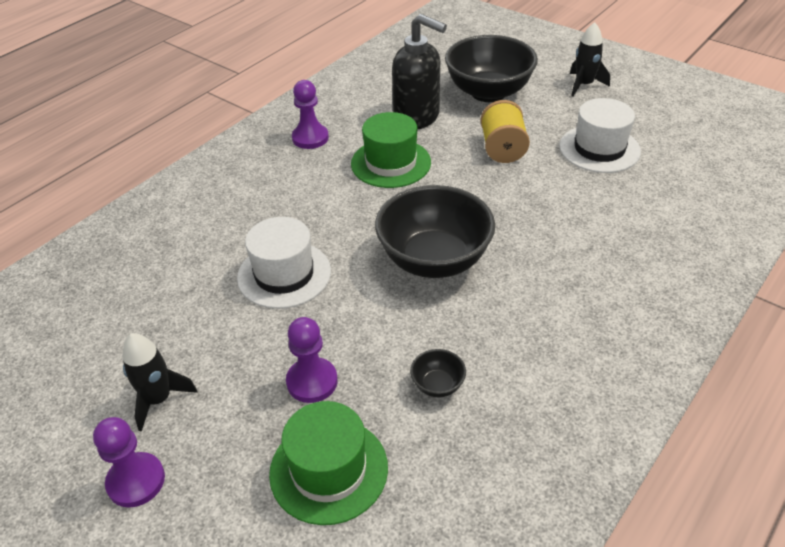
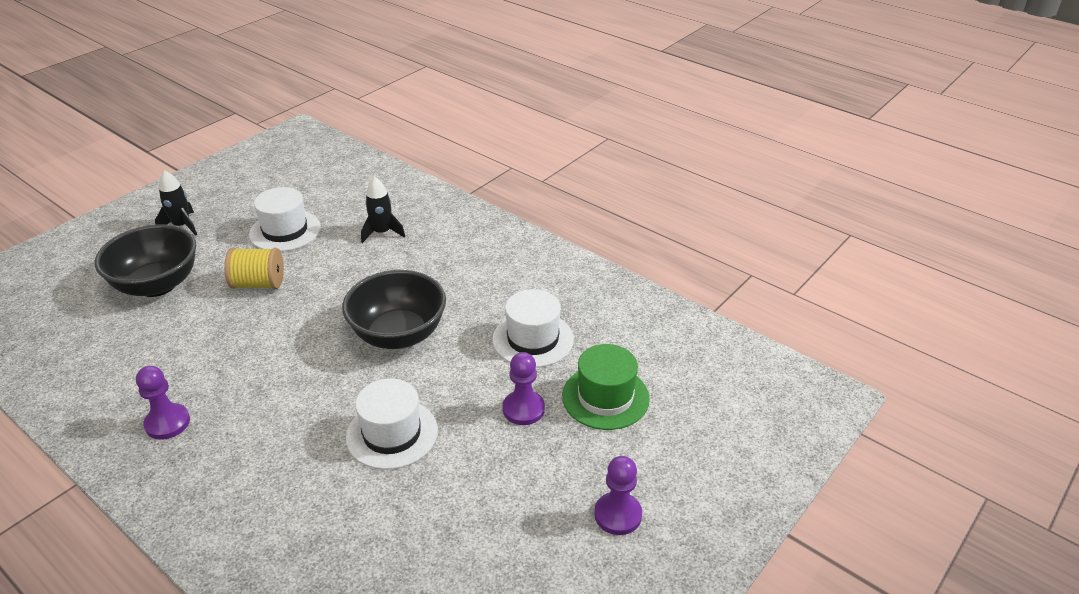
camera: 90 degrees left, 5 degrees down
black rocket [122,333,198,432] -> black rocket moved to [361,177,405,243]
green hat [351,112,431,188] -> none
black soap dispenser [392,14,447,130] -> none
black bowl [410,349,466,397] -> white hat [493,289,574,367]

